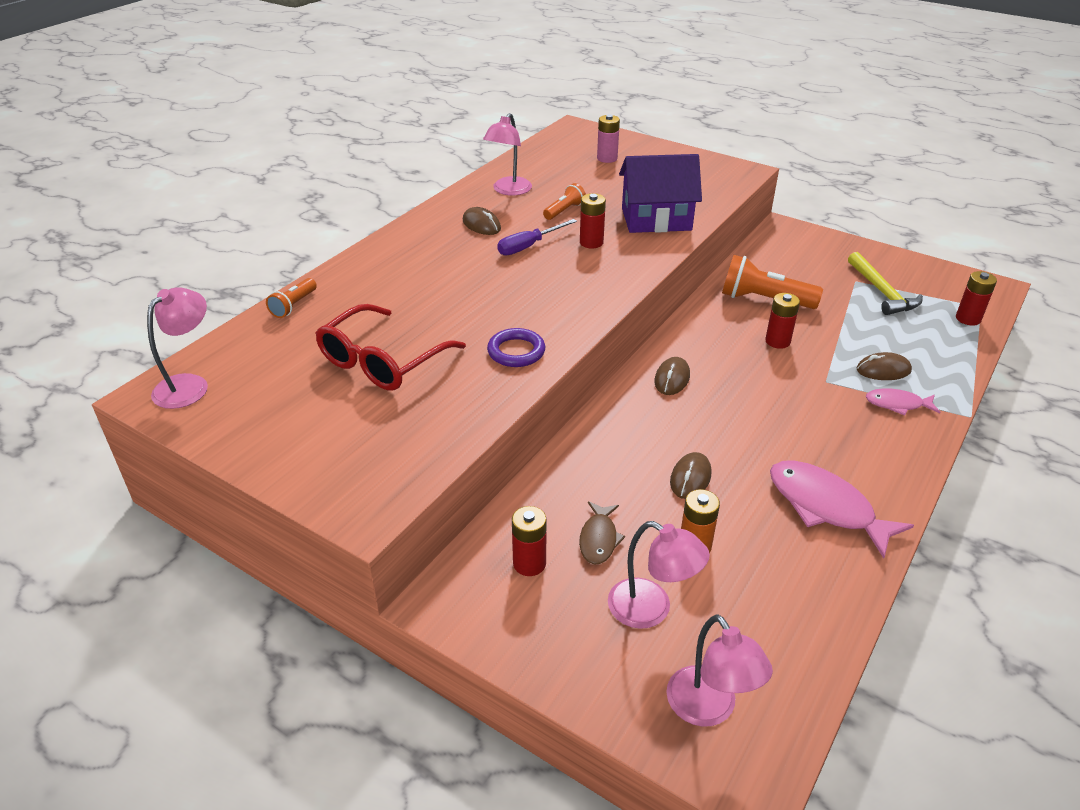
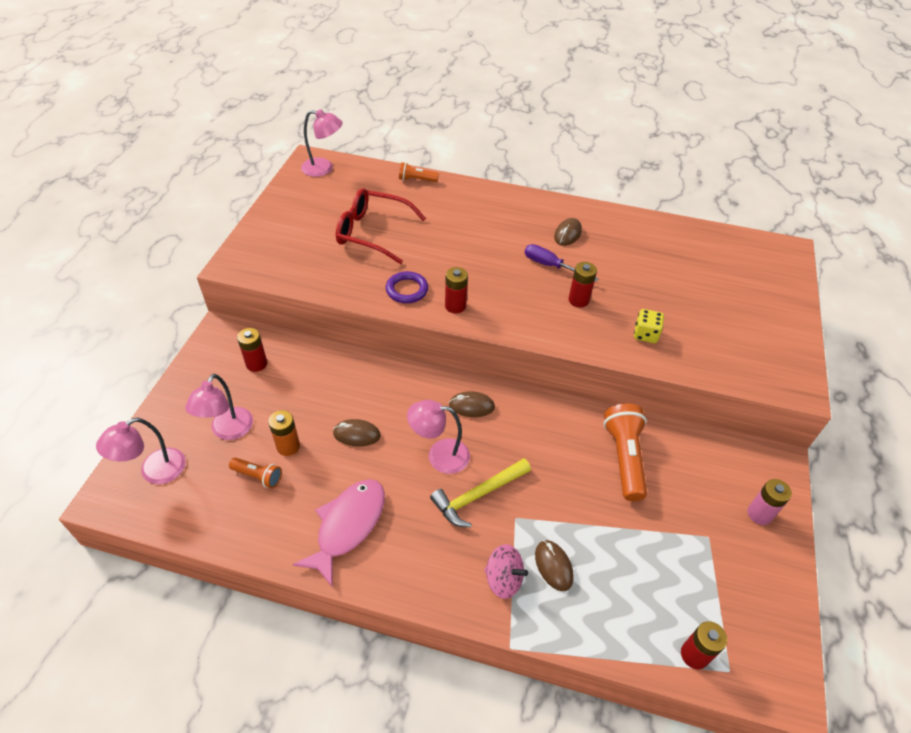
camera: 70 degrees right, 10 degrees up
pink lamp [483,113,532,196] -> pink lamp moved to [407,400,470,474]
orange flashlight [543,183,586,220] -> orange flashlight moved to [229,458,282,488]
brown fish [579,501,625,565] -> none
pink battery [597,114,620,163] -> pink battery moved to [747,479,792,525]
purple house [619,154,702,233] -> yellow dice [634,309,664,343]
red battery [765,293,800,349] -> red battery moved to [445,267,468,313]
yellow hammer [848,252,923,315] -> yellow hammer moved to [430,458,531,527]
pink fish [866,388,940,415] -> pink spinning top [484,544,528,599]

